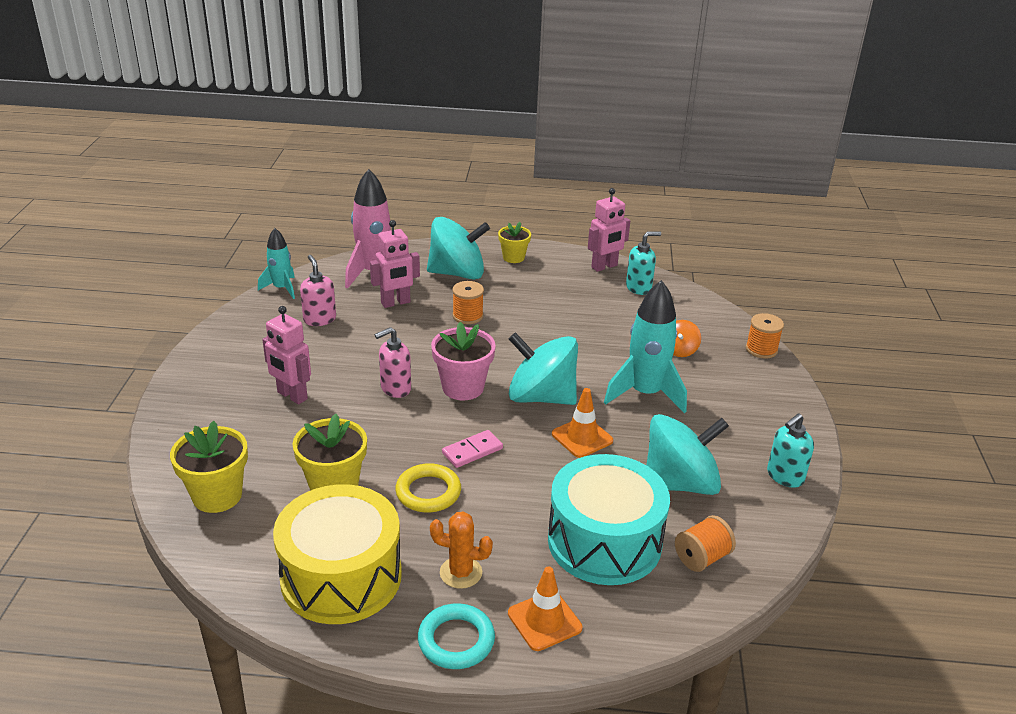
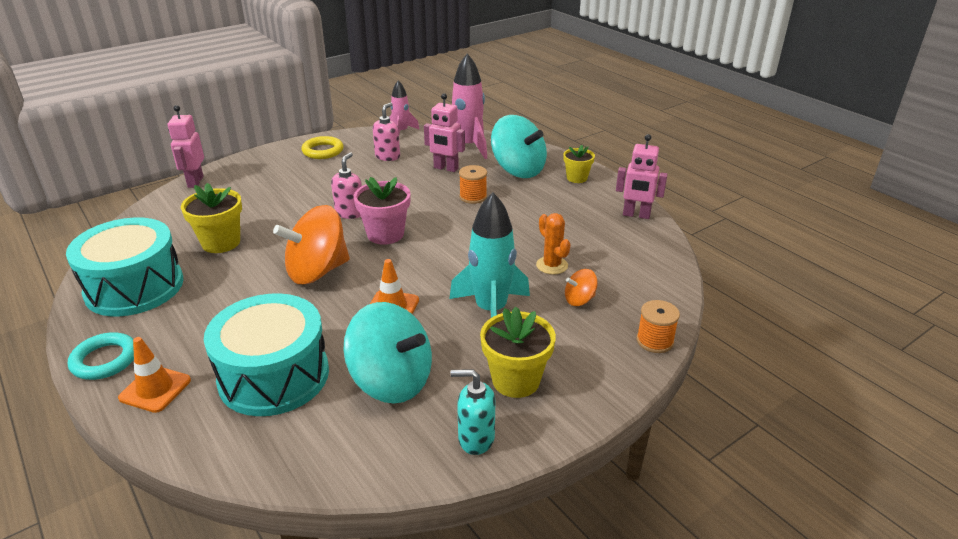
camera: 50 degrees right, 0 degrees up
yellow flower pot [170,421,248,513] -> yellow flower pot moved to [480,307,556,398]
turquoise rocket [258,228,295,299] -> pink rocket [390,80,420,134]
pink robot [262,306,311,404] -> pink robot moved to [168,105,204,188]
yellow drum [273,484,402,624] -> turquoise drum [66,217,183,316]
pink soap dispenser [375,327,411,398] -> pink soap dispenser turned 90 degrees clockwise [331,152,362,219]
yellow ring [395,463,461,513] -> yellow ring moved to [302,136,344,159]
orange cactus [430,511,493,589] -> orange cactus moved to [536,213,571,275]
pink domino [442,430,503,468] -> orange spinning top [273,205,350,284]
turquoise spinning top [509,332,578,405] -> none
turquoise soap dispenser [626,231,661,295] -> none
orange spool [675,515,736,572] -> none

